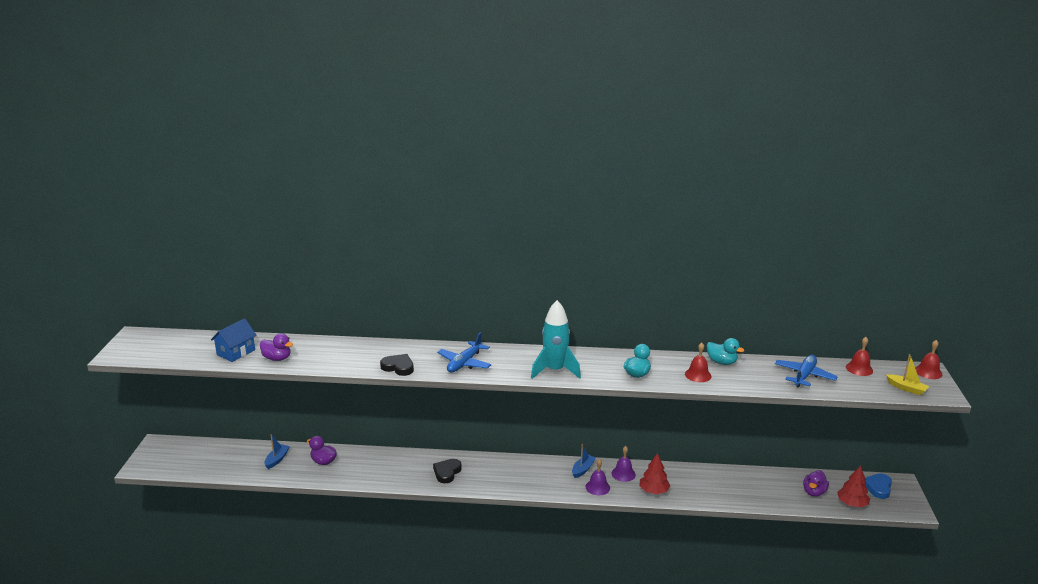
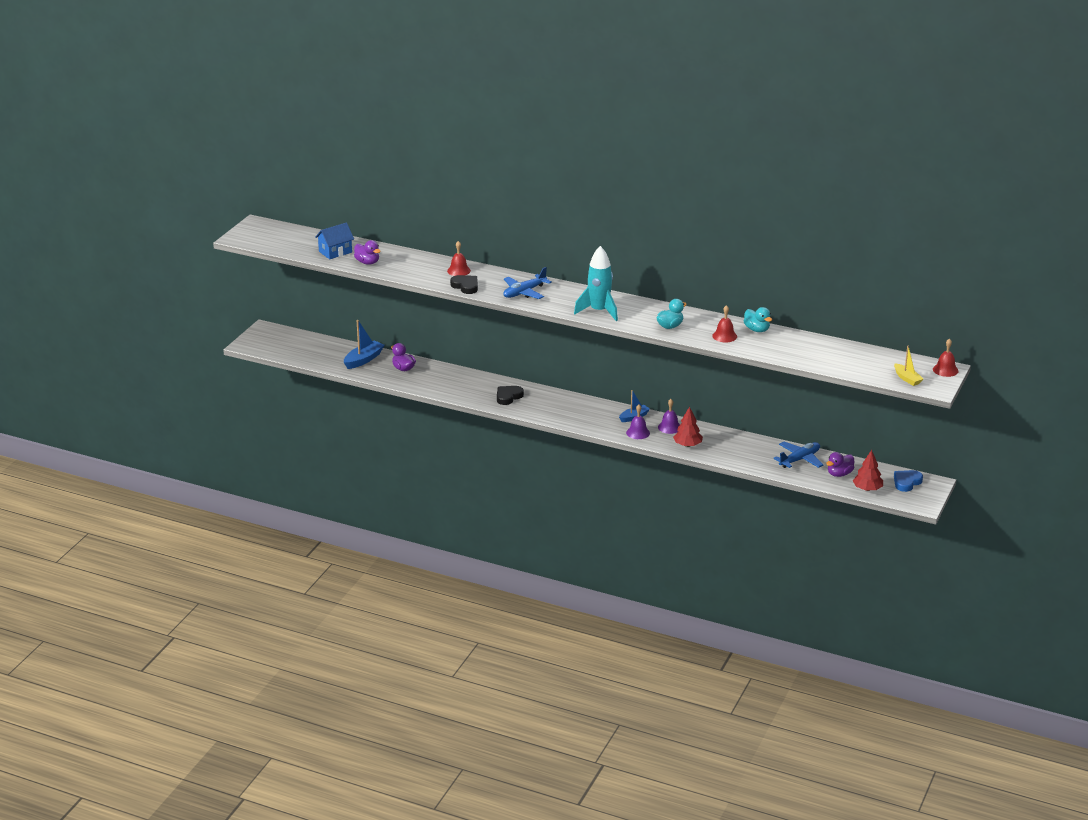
camera: 20 degrees right, 5 degrees up
blue boat [265,434,290,469] -> blue boat [344,320,384,369], size x1.52
blue plane [775,355,838,388] -> blue plane moved to [774,442,823,468]
red bell [846,337,873,376] -> red bell moved to [447,241,471,276]

